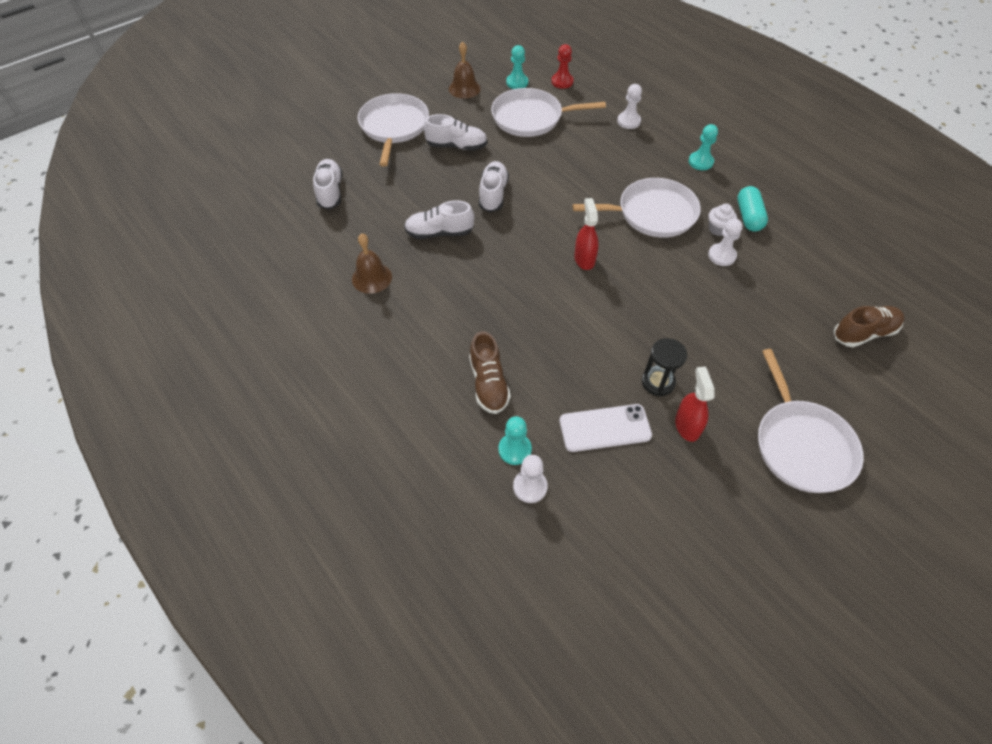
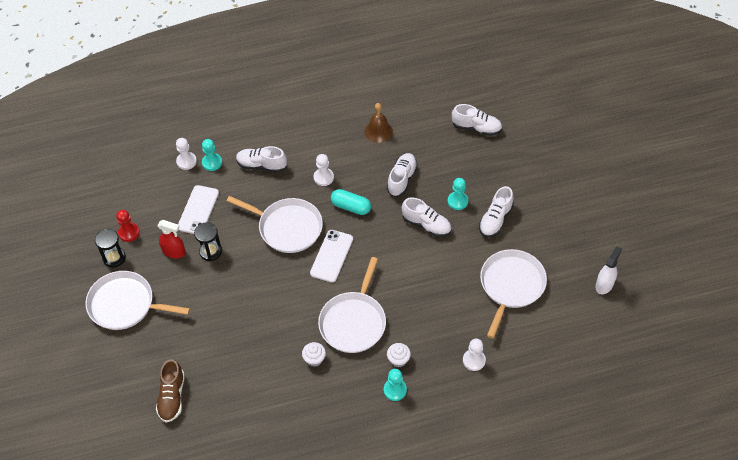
camera: 115 degrees right, 0 degrees up
white pan [358,93,429,167] -> white pan moved to [227,196,323,253]
brown bell [449,42,481,98] -> none
brown shoe [469,331,511,414] -> white shoe [236,146,287,173]
turquoise pawn [506,45,528,89] -> turquoise pawn moved to [448,178,468,210]
red pawn [551,44,574,89] -> red pawn moved to [116,210,140,242]
red spray bottle [574,198,599,270] -> white phone [310,230,353,282]
white pawn [708,218,743,266] -> white pawn moved to [314,154,334,186]
turquoise capsule [737,186,768,231] -> turquoise capsule moved to [331,189,371,215]
none -> black hourglass [95,229,126,268]
none -> white cupcake [387,343,411,367]
none -> white spray bottle [595,246,622,294]

